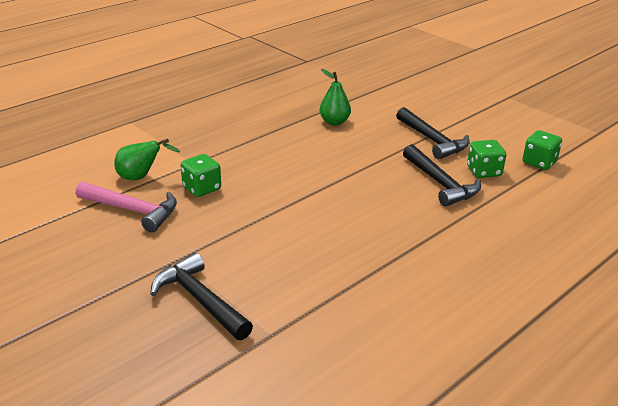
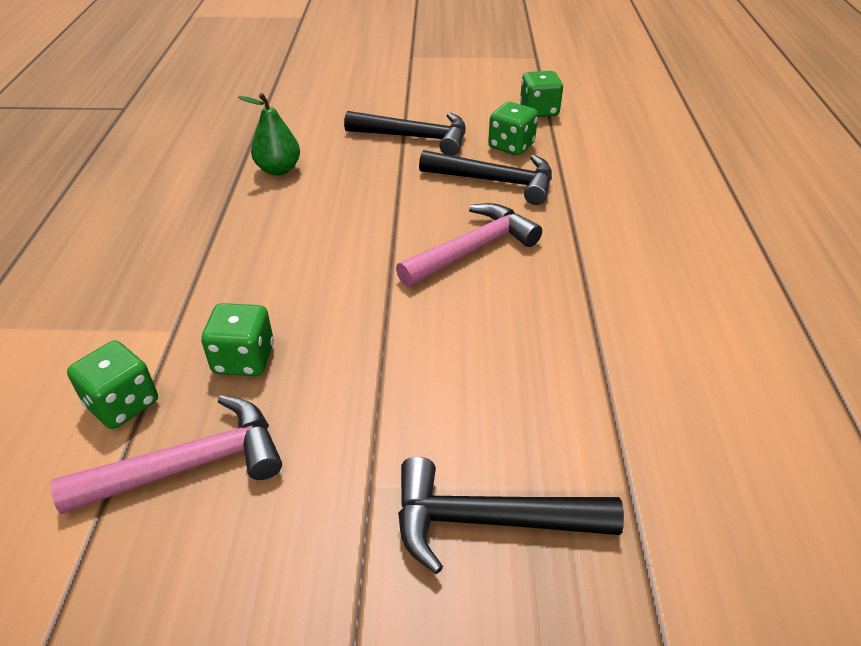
camera: 45 degrees left, 10 degrees up
green pear [114,139,180,180] -> green dice [67,340,158,429]
none -> pink hammer [396,203,542,287]

